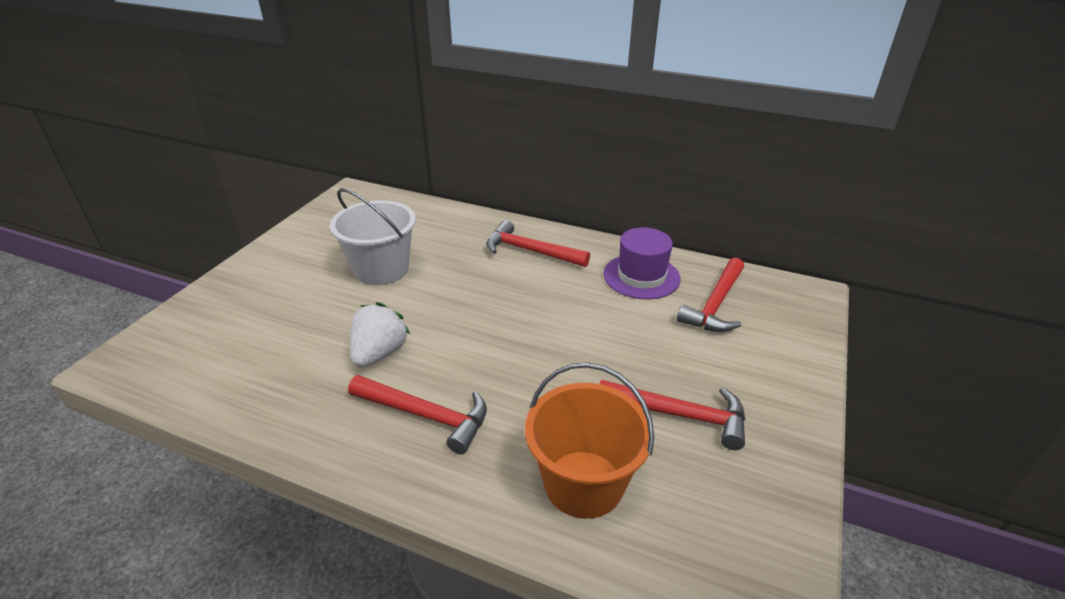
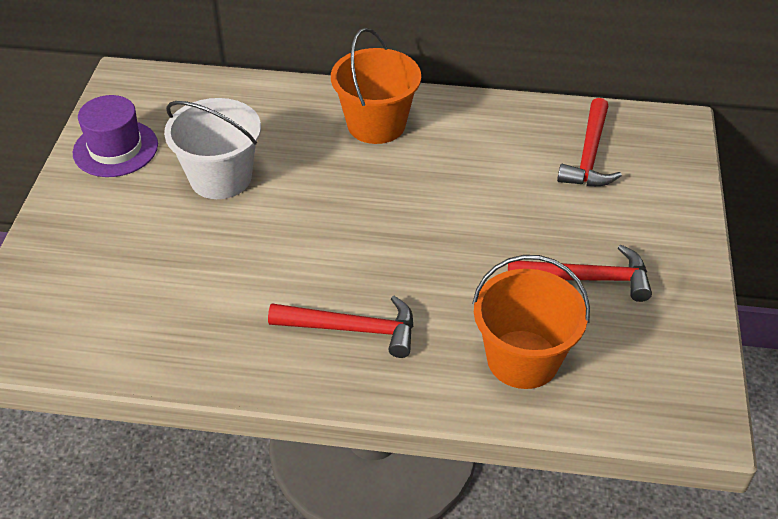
camera: 15 degrees left, 10 degrees up
white strawberry [350,302,410,368] -> none
red hammer [486,220,590,267] -> orange bucket [331,28,421,144]
purple hat [603,228,681,299] -> purple hat moved to [73,95,158,177]

